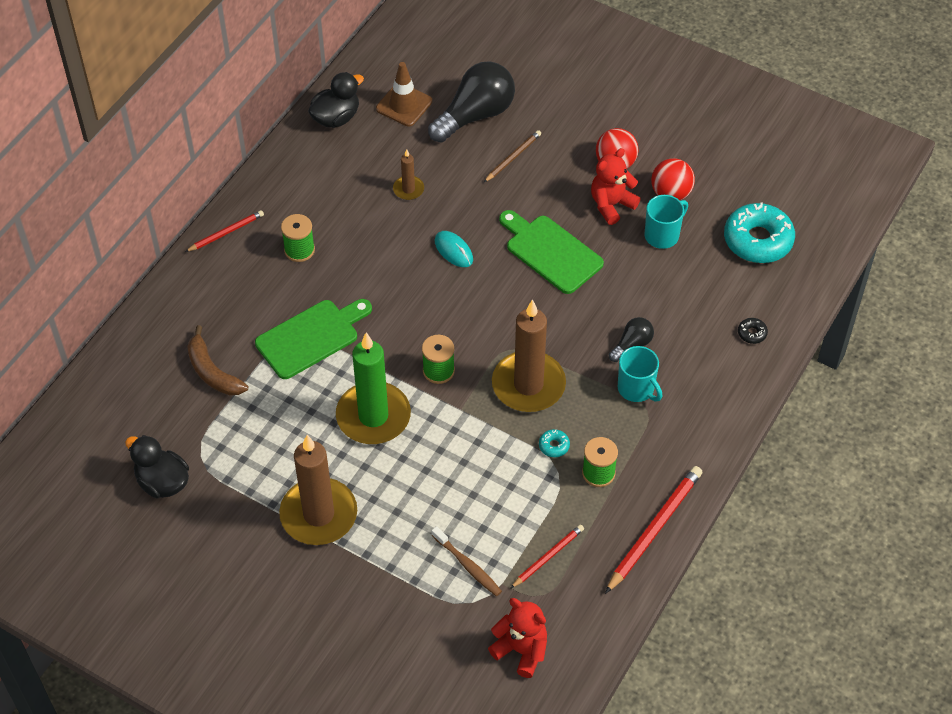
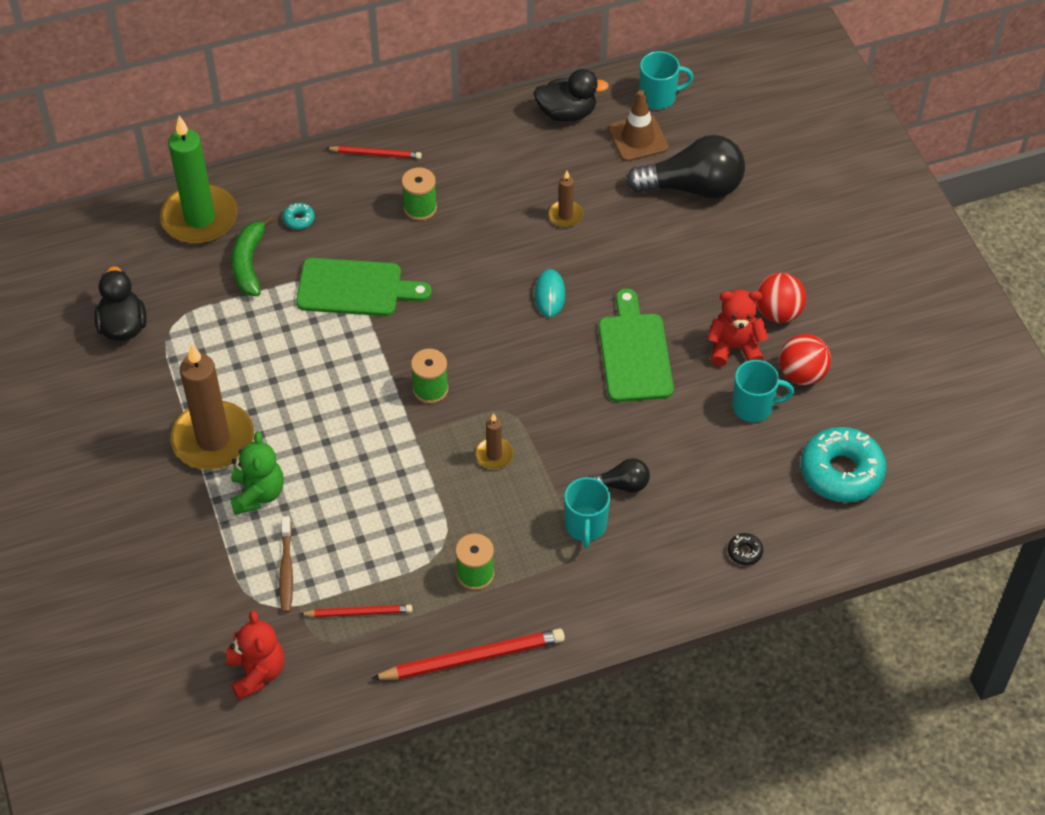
camera: 40 degrees right, 0 degrees up
brown banana [187,325,248,395] -> green banana [231,215,274,296]
green candle [336,332,411,444] -> green candle moved to [160,116,238,244]
brown pencil [484,130,541,182] -> none
brown candle [492,299,566,412] -> brown candle [475,413,514,469], size x0.46
turquoise donut [539,429,570,457] -> turquoise donut moved to [283,203,315,229]
none -> green teddy bear [230,432,284,515]
none -> turquoise mug [639,51,694,109]

